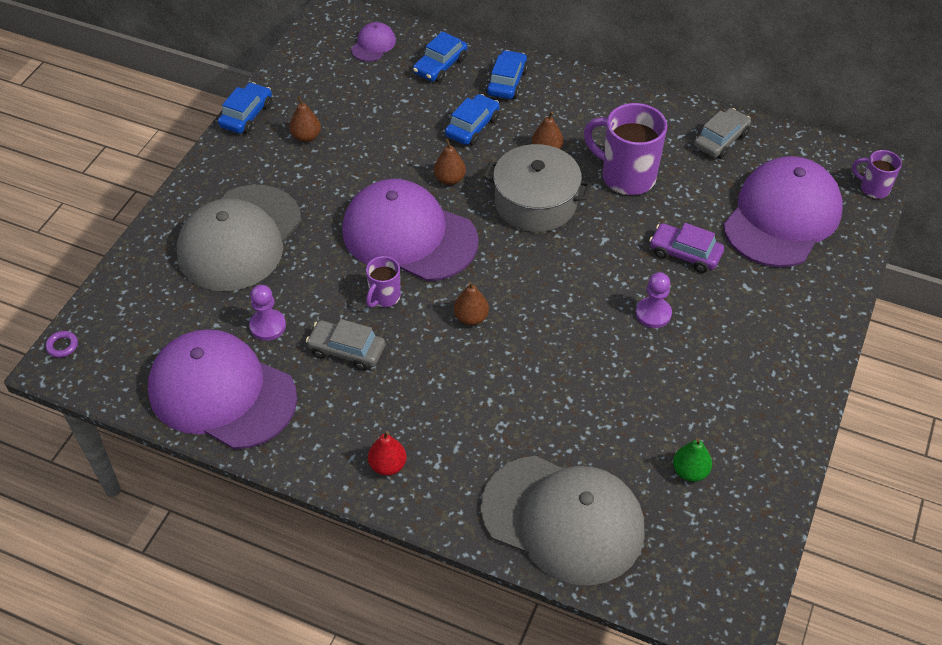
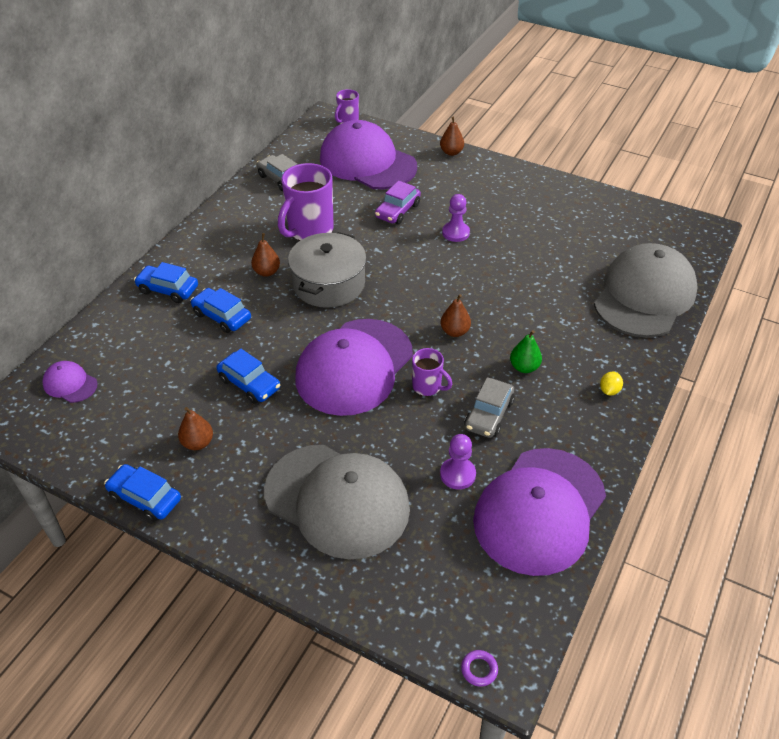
camera: 85 degrees left, 5 degrees down
red pear [368,431,407,476] -> yellow lemon [600,372,623,395]
blue car [413,31,467,82] -> blue car moved to [216,349,280,404]
brown pear [434,139,466,185] -> brown pear moved to [440,117,464,156]
green pear [673,438,712,482] -> green pear moved to [510,330,542,373]

